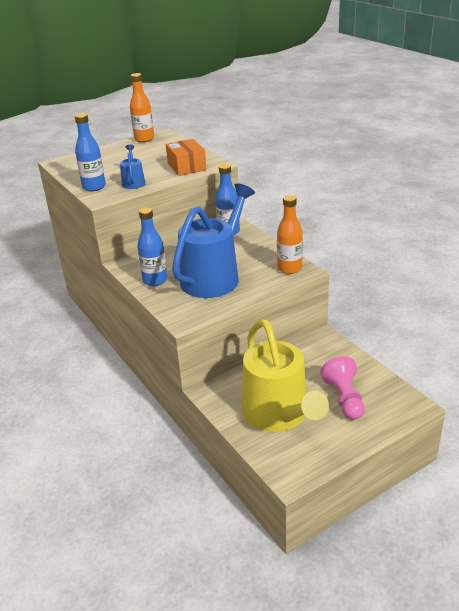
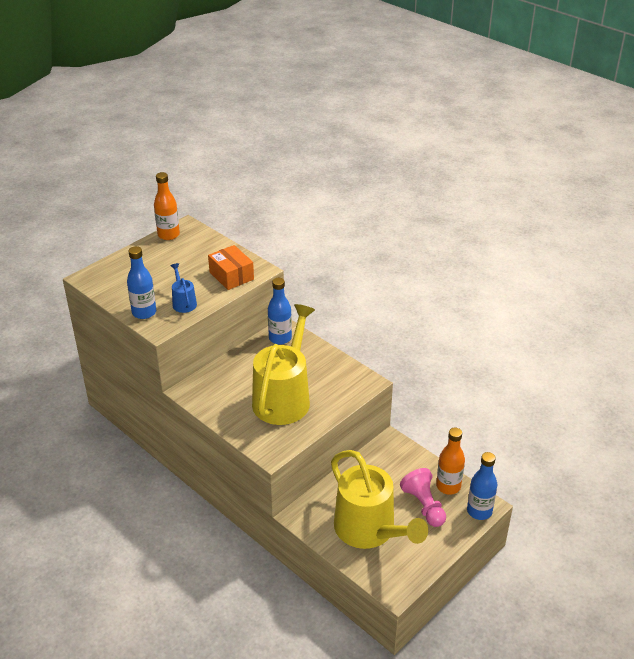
camera: 15 degrees left, 5 degrees up
blue bottle [137,207,167,286] -> blue bottle moved to [467,452,497,520]
blue watering can [172,183,255,298] -> yellow watering can [252,304,315,425]
orange bottle [277,195,303,274] -> orange bottle moved to [436,428,465,495]

